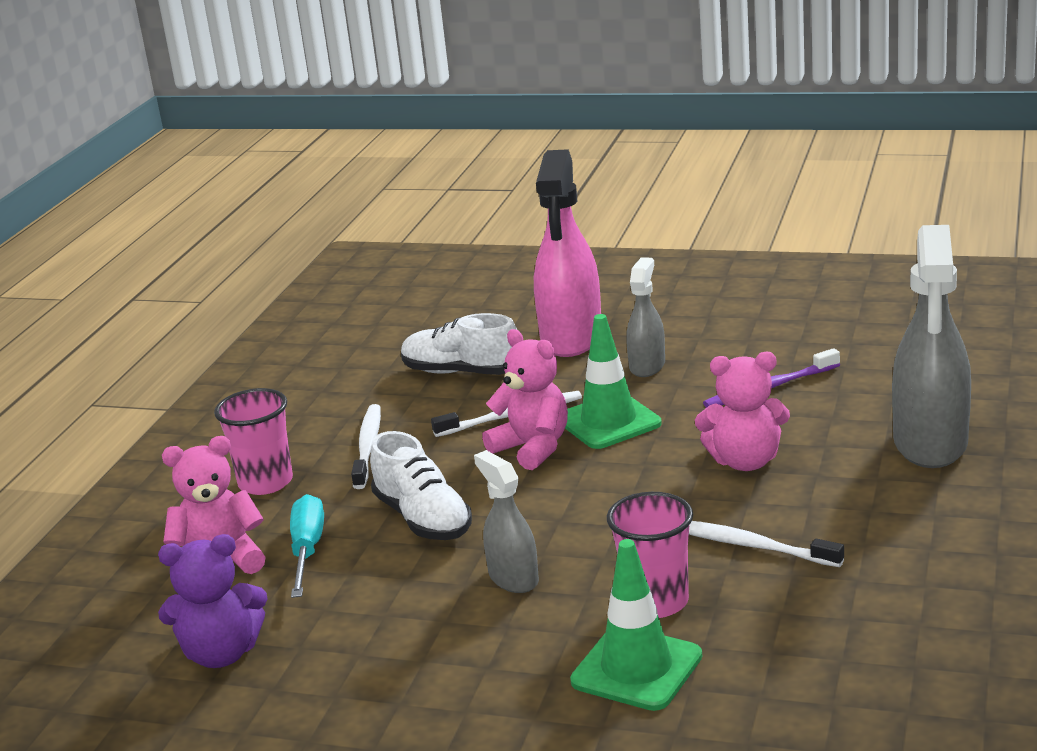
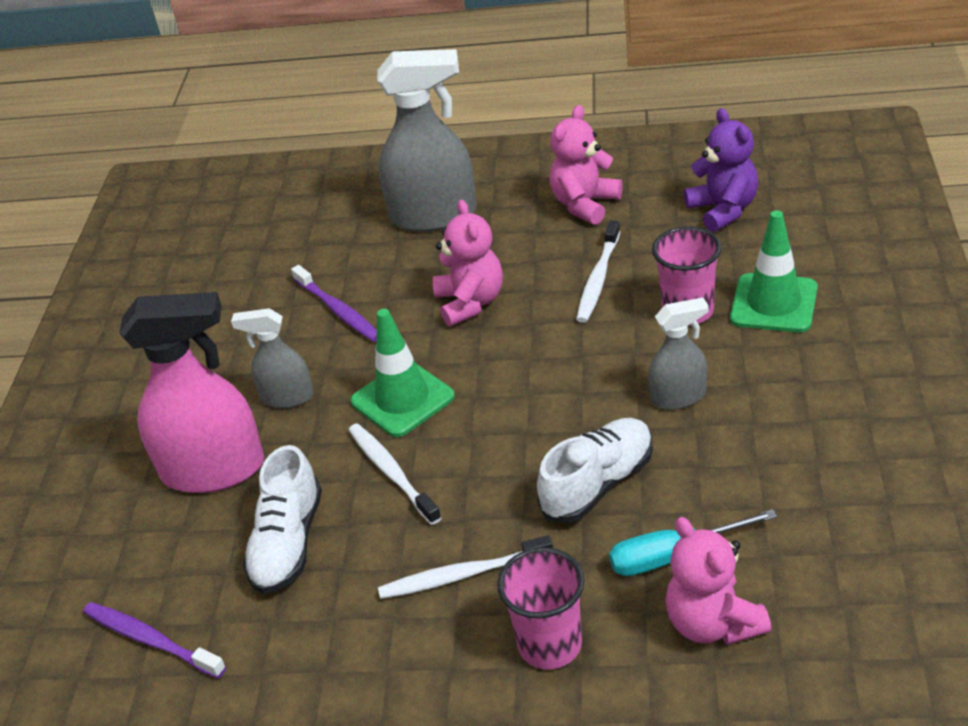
camera: 100 degrees left, 15 degrees up
purple teddy bear [158,534,267,668] -> purple teddy bear moved to [684,108,758,232]
grey spray bottle [474,450,539,593] -> grey spray bottle turned 150 degrees counterclockwise [648,297,708,410]
pink teddy bear [482,329,568,470] -> pink teddy bear moved to [550,105,622,225]
none -> purple toothbrush [83,602,226,678]

